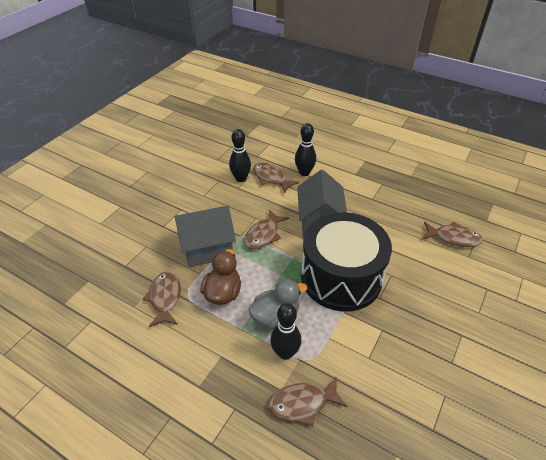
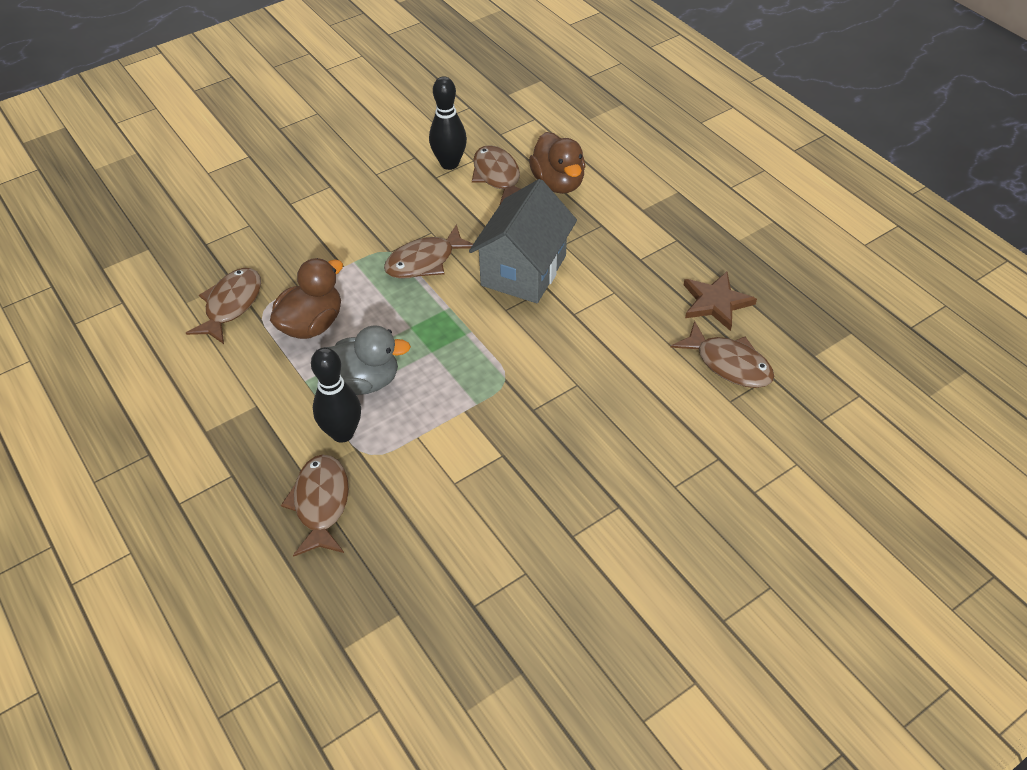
camera: 25 degrees right, 5 degrees up
grey house [175,206,236,267] -> none
brown fish [268,377,347,426] -> brown fish turned 75 degrees clockwise [281,454,349,557]
black bowling pin [295,123,316,176] -> brown duck [529,132,585,194]
black drum [301,212,392,311] -> none
none -> brown star [684,272,757,331]

